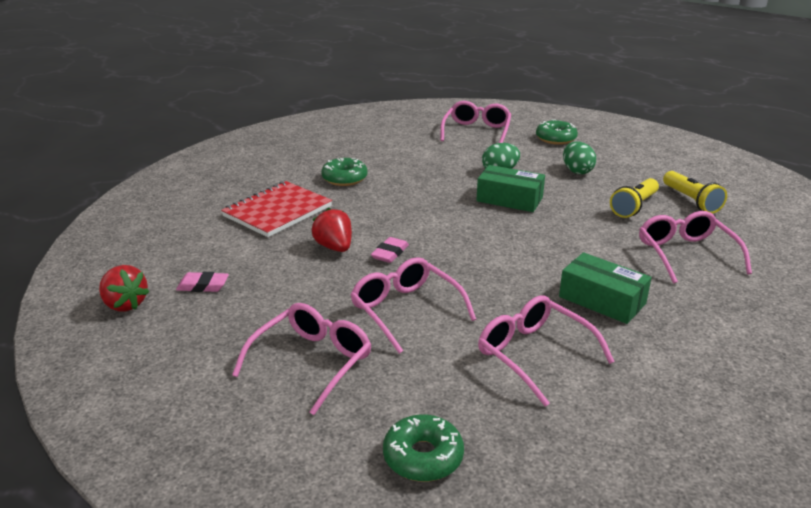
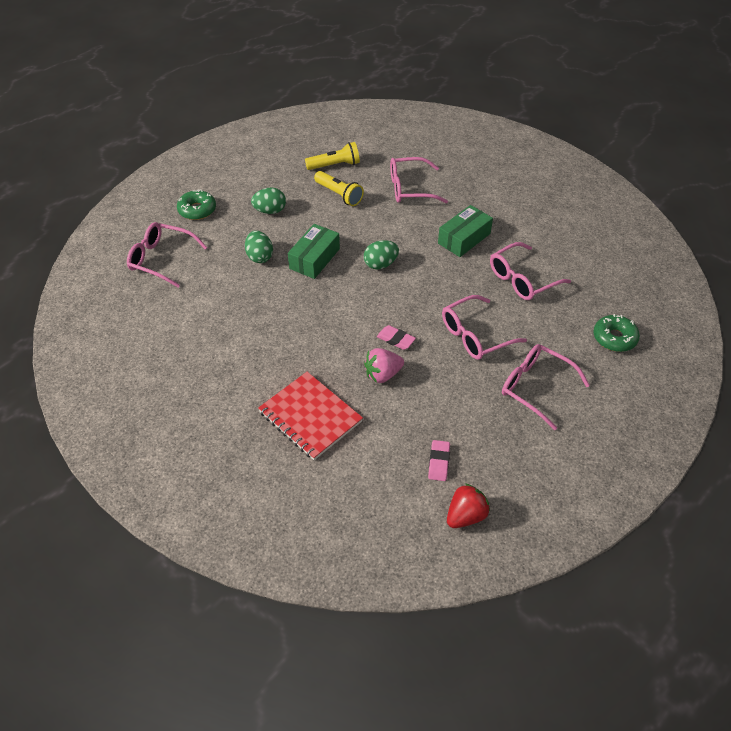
camera: 85 degrees left, 20 degrees up
red strawberry [312,208,352,252] -> pink strawberry [364,348,404,383]
green donut [321,158,368,186] -> none
none -> green egg [364,240,399,269]

